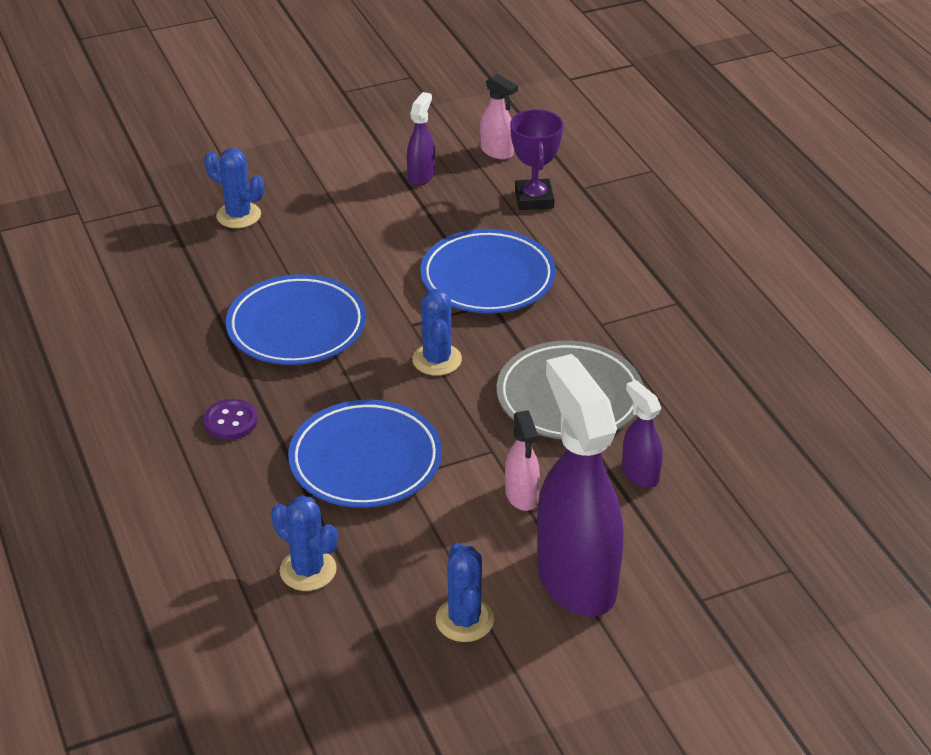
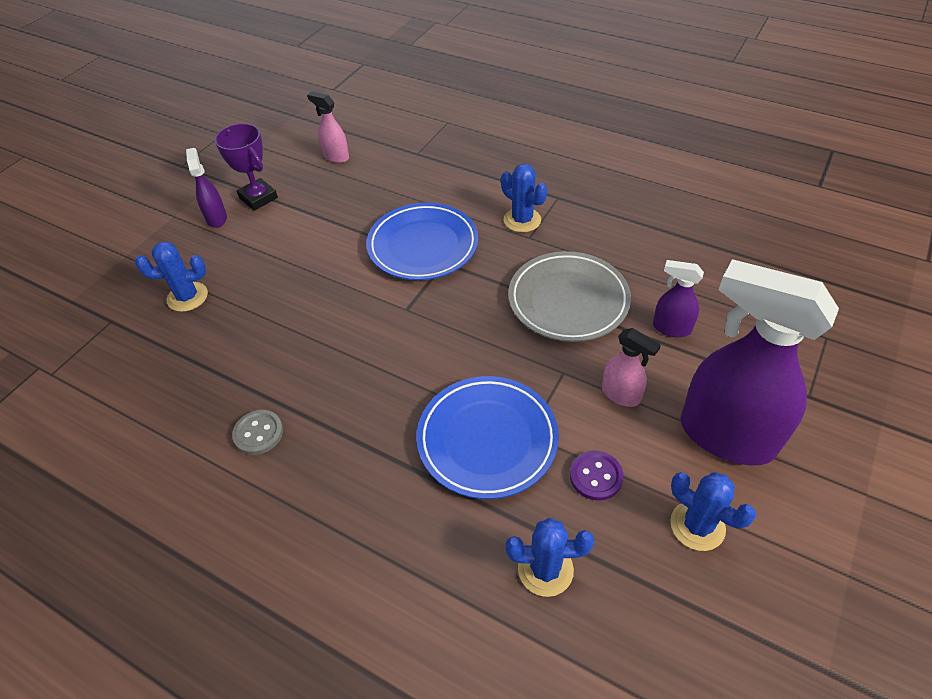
camera: 35 degrees left, 10 degrees up
purple button [204,399,258,440] -> purple button moved to [570,450,623,501]
blue plate [226,274,366,365] -> none
purple spray bottle [407,92,435,186] -> purple spray bottle moved to [186,148,227,228]
blue cactus [412,289,462,376] -> blue cactus moved to [501,164,547,233]
pink spray bottle [480,74,518,160] -> pink spray bottle turned 150 degrees counterclockwise [307,91,349,163]
purple trophy [510,110,563,210] -> purple trophy moved to [215,123,278,211]
none -> grey button [232,410,283,455]

